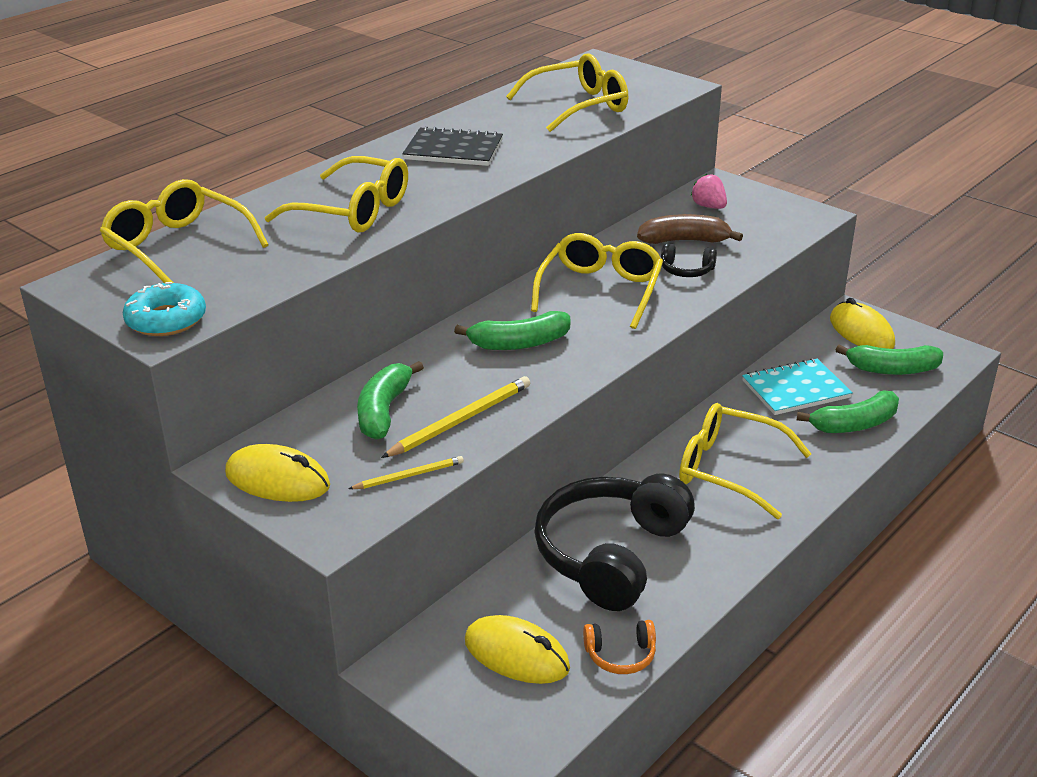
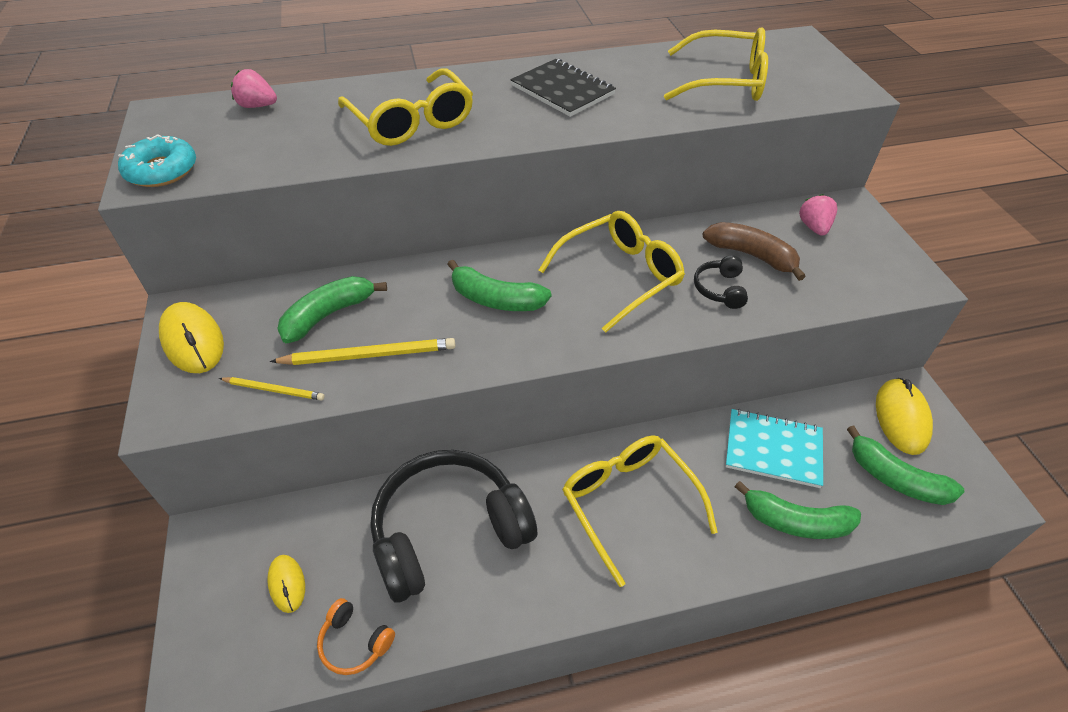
camera: 35 degrees right, 15 degrees up
yellow glasses [100,179,269,283] -> pink strawberry [231,69,277,108]
yellow mouse [465,615,570,684] -> yellow mouse [267,555,305,613], size x0.58
black headphones [661,243,717,277] -> black headphones turned 45 degrees clockwise [694,255,748,309]

